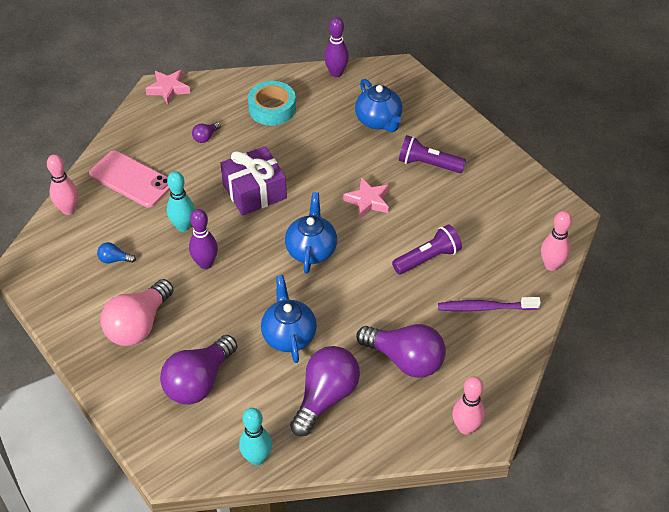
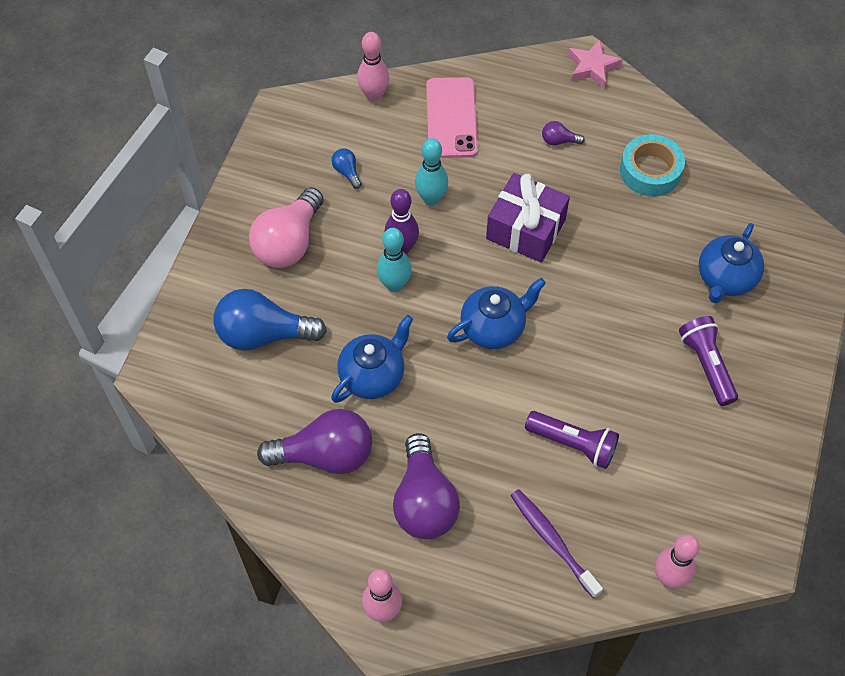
camera: 55 degrees right, 10 degrees up
pink light bulb [100,279,174,346] -> pink light bulb turned 60 degrees counterclockwise [249,187,324,268]
purple light bulb [160,335,237,404] -> blue light bulb [214,289,327,351]
turquoise bowling pin [239,408,272,465] -> turquoise bowling pin moved to [377,228,412,292]
purple bowling pin [324,17,349,77] -> none
pink star [343,177,389,219] -> none

